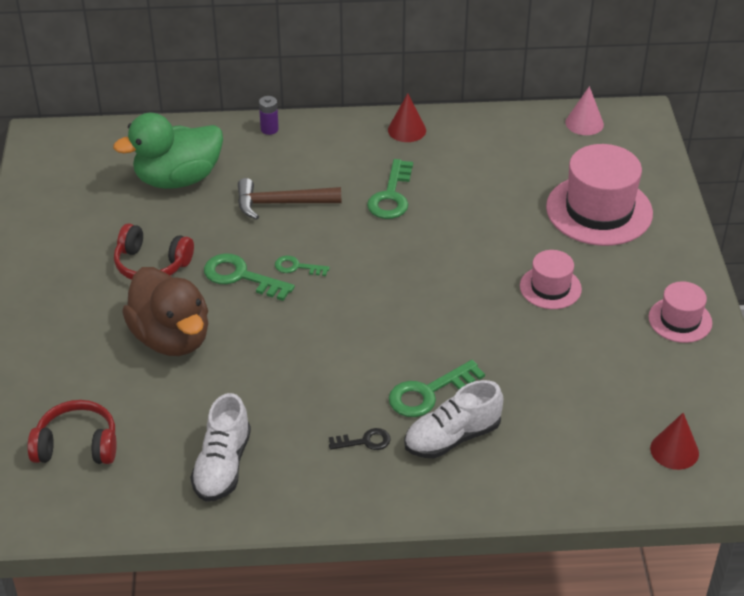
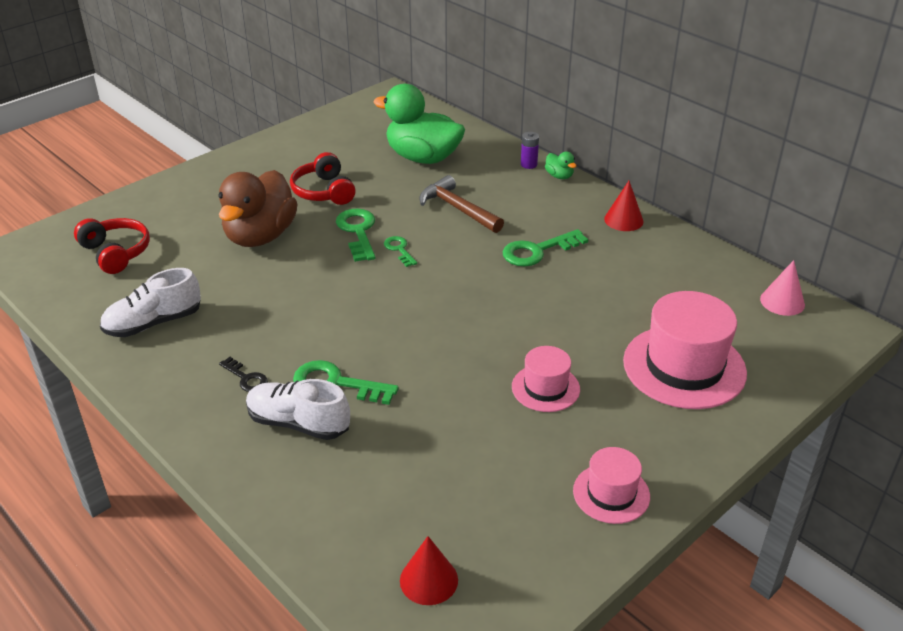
camera: 50 degrees right, 5 degrees down
none -> green duck [545,152,576,179]

